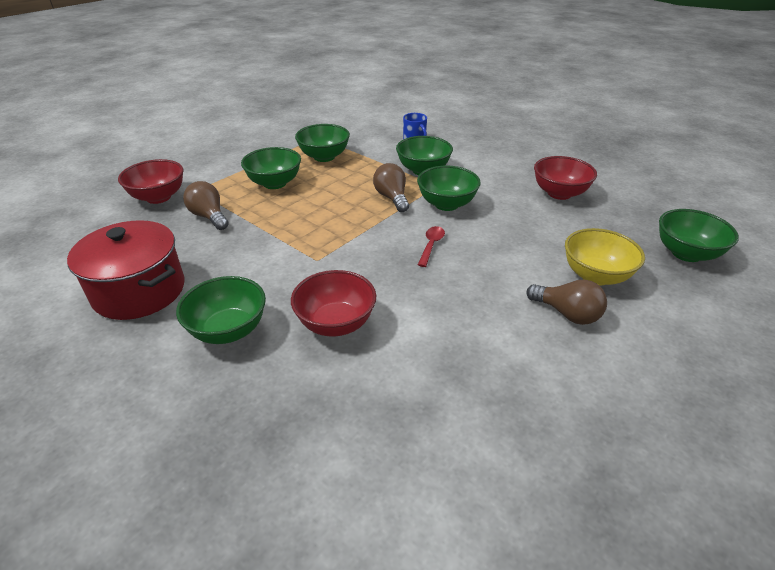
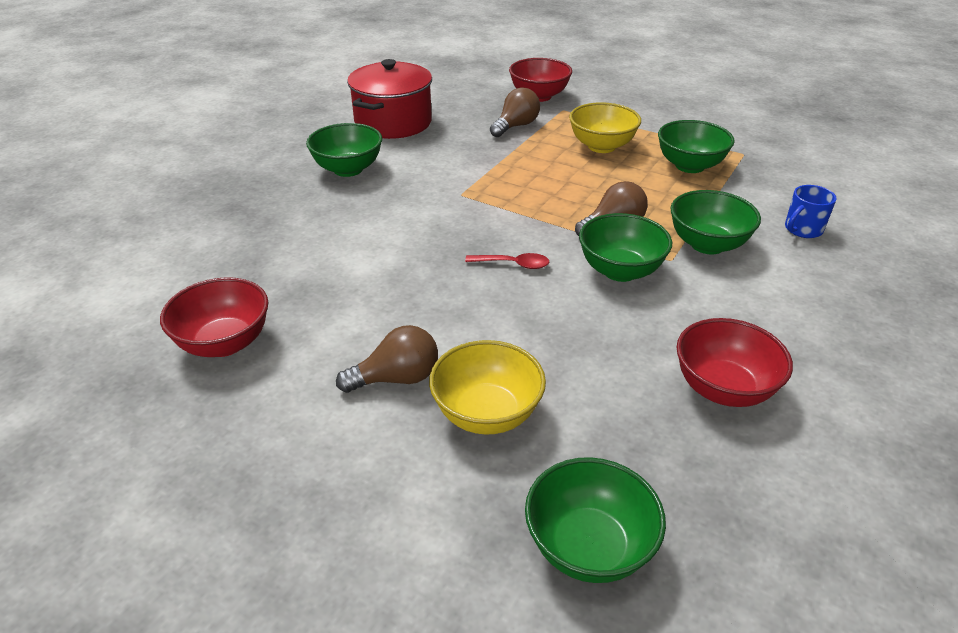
camera: 80 degrees right, 0 degrees up
green bowl [241,147,301,189] -> yellow bowl [569,103,641,153]
red bowl [291,270,376,337] -> red bowl moved to [160,277,268,357]
brown light bulb [526,280,607,325] -> brown light bulb turned 135 degrees counterclockwise [336,325,438,393]

